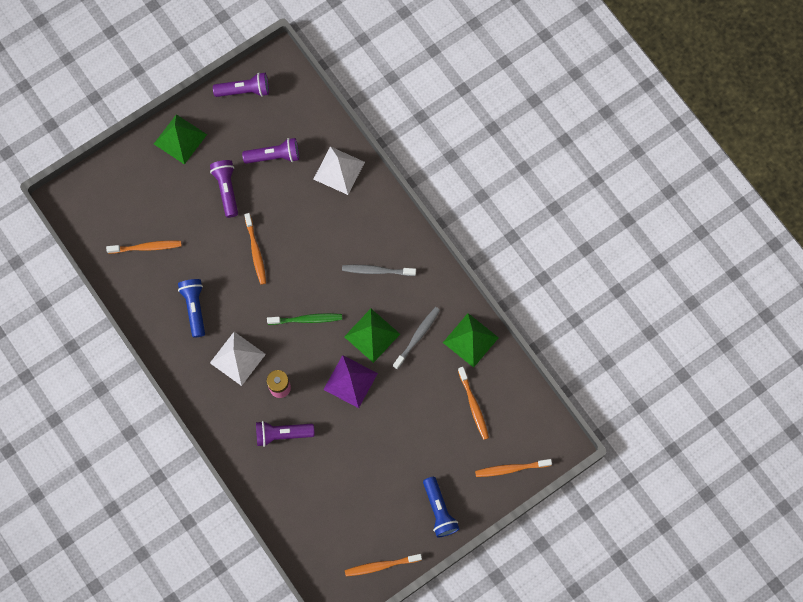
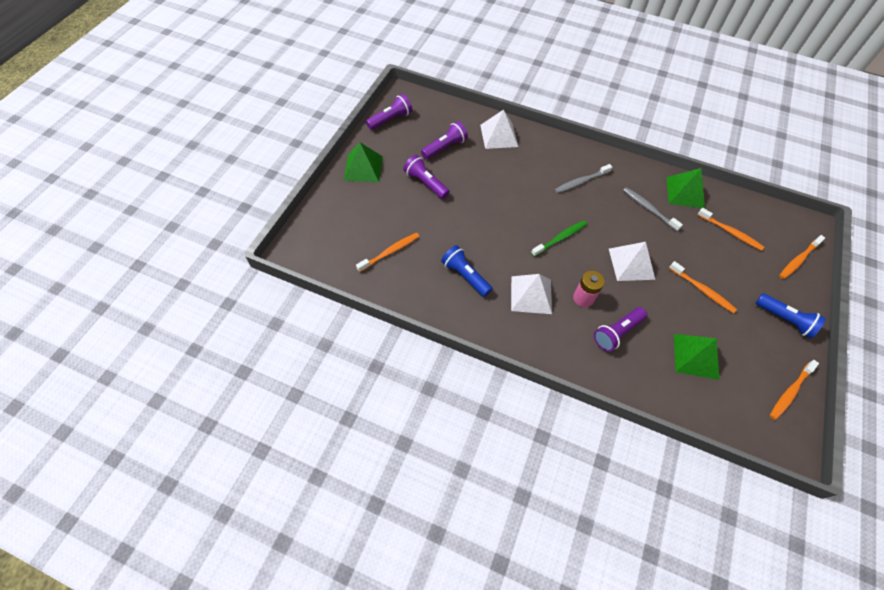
camera: 35 degrees left, 15 degrees down
orange toothbrush [244,213,266,285] -> orange toothbrush moved to [669,261,737,313]
purple pyramid [323,355,378,408] -> white pyramid [609,242,655,281]
green pyramid [344,309,400,363] -> green pyramid moved to [674,334,719,380]
grey toothbrush [393,307,440,370] -> grey toothbrush turned 45 degrees counterclockwise [623,187,683,231]

